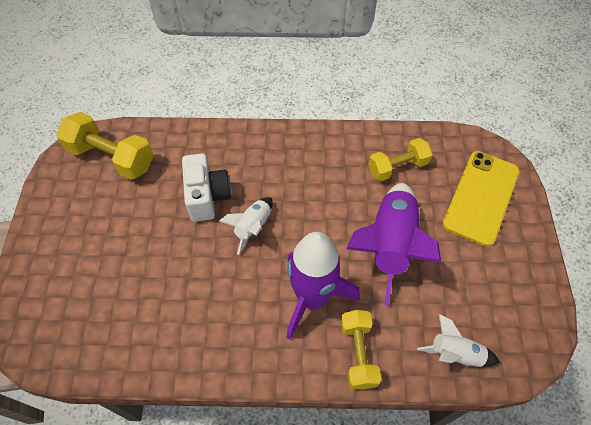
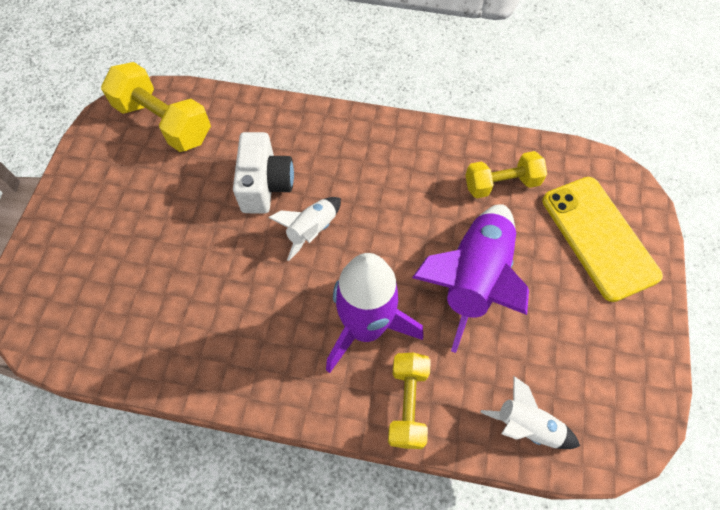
camera: 10 degrees right, 5 degrees up
yellow phone [443,151,520,247] -> yellow phone turned 60 degrees counterclockwise [542,177,663,302]

